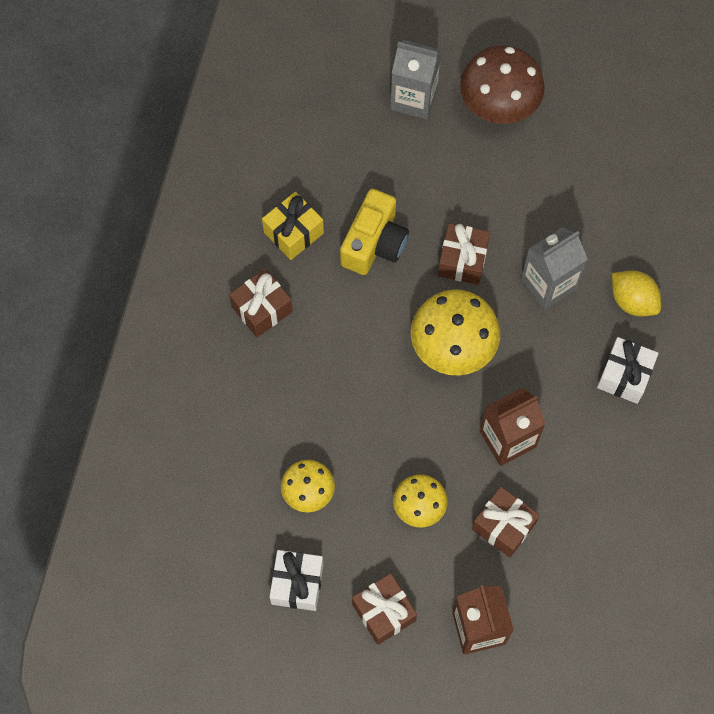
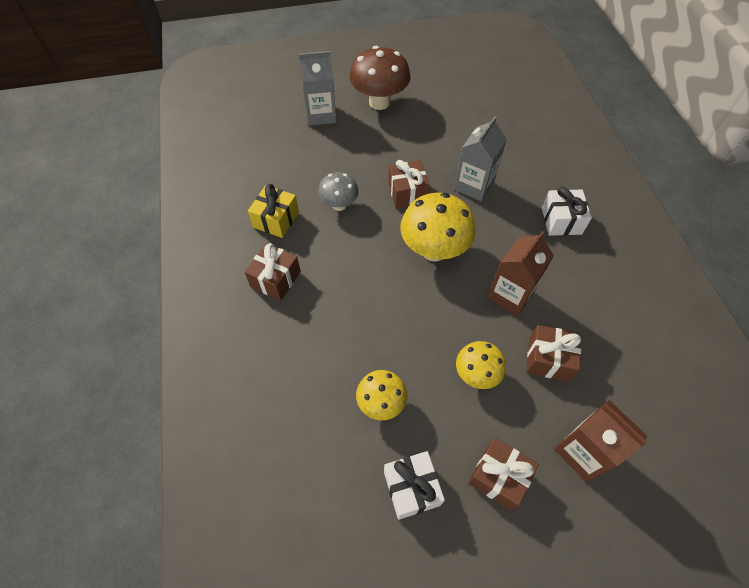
camera: 25 degrees left, 10 degrees down
yellow camera [340,189,409,275] -> grey mushroom [318,172,359,211]
yellow lemon [612,271,661,316] -> none

